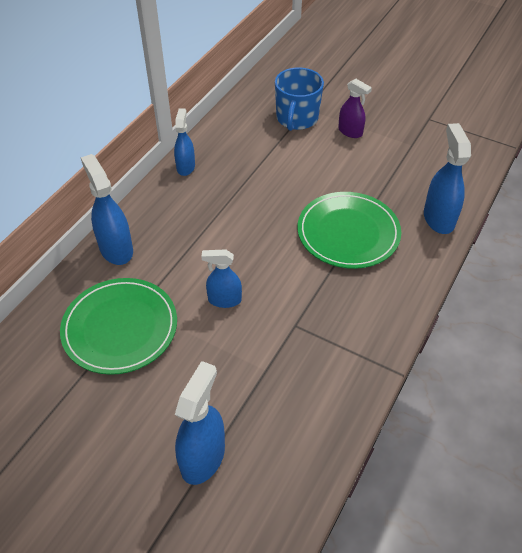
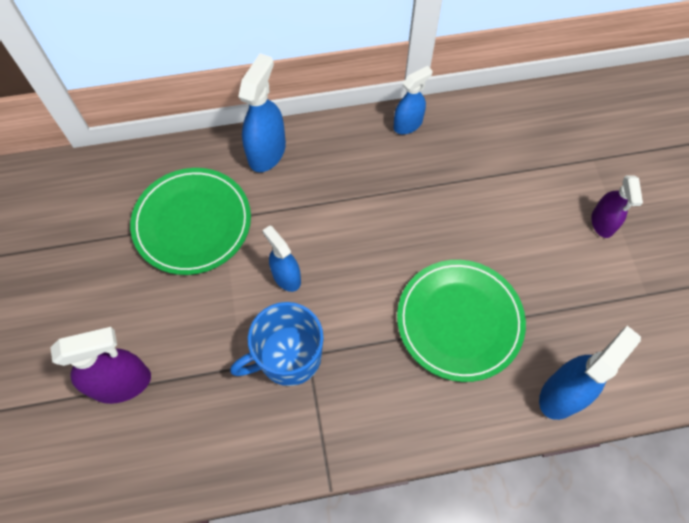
camera: 50 degrees right, 15 degrees up
blue spray bottle [175,361,225,485] -> purple spray bottle [50,327,151,404]
blue mug [275,67,324,131] -> blue mug moved to [230,302,323,386]

